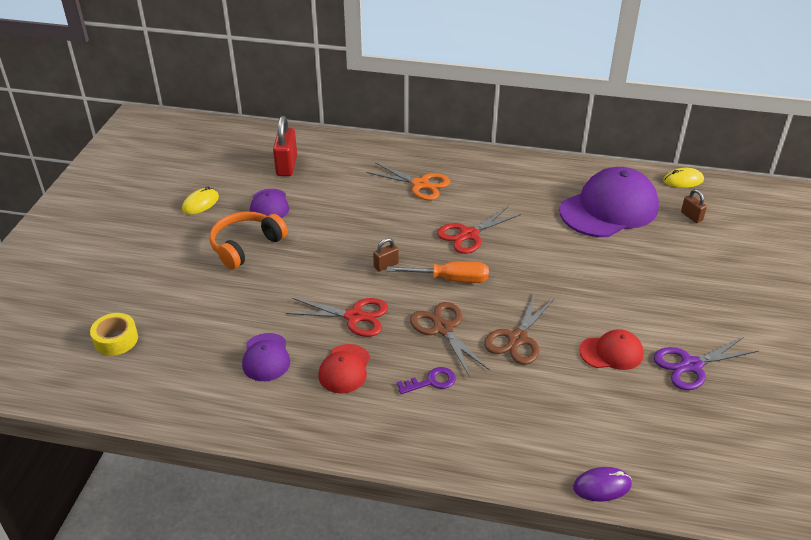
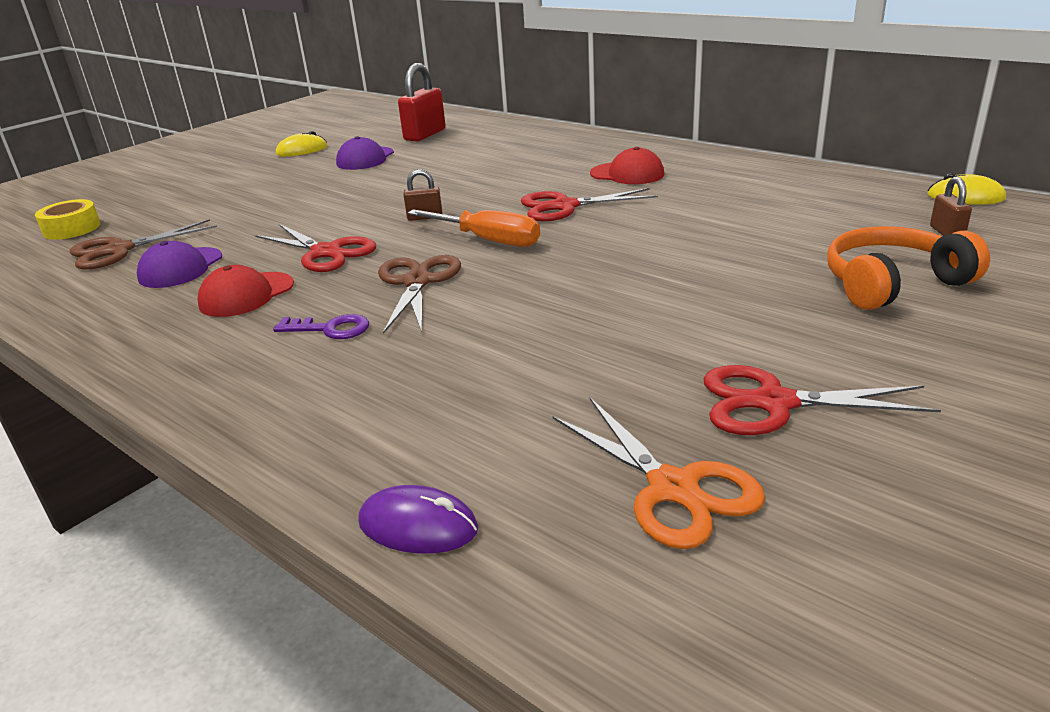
camera: 30 degrees right, 10 degrees down
orange headphones [210,211,288,269] -> orange headphones moved to [827,226,990,310]
orange scissors [366,162,450,200] -> orange scissors moved to [553,398,765,549]
brown scissors [484,293,555,365] -> brown scissors moved to [70,219,217,270]
purple cap [559,167,659,237] -> none
red cap [579,329,644,370] -> red cap moved to [590,147,665,184]
purple scissors [654,337,759,390] -> red scissors [703,365,941,435]

